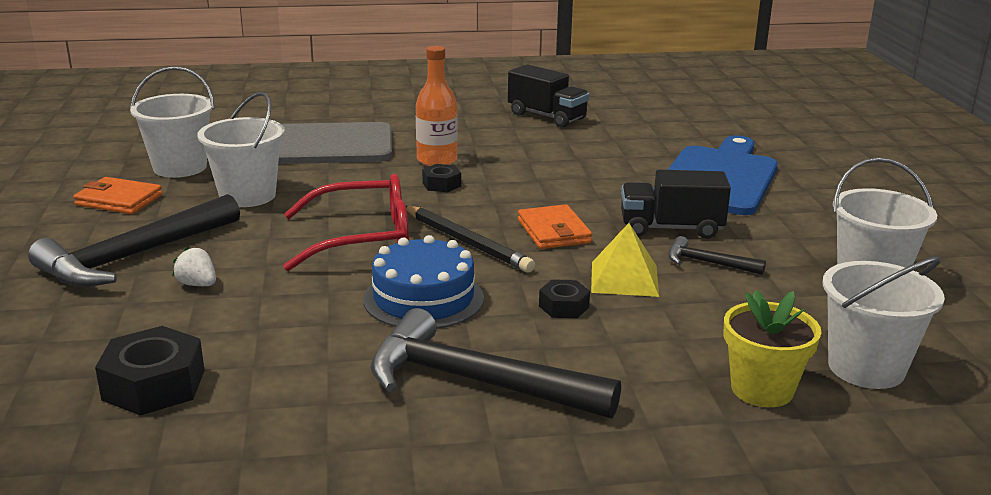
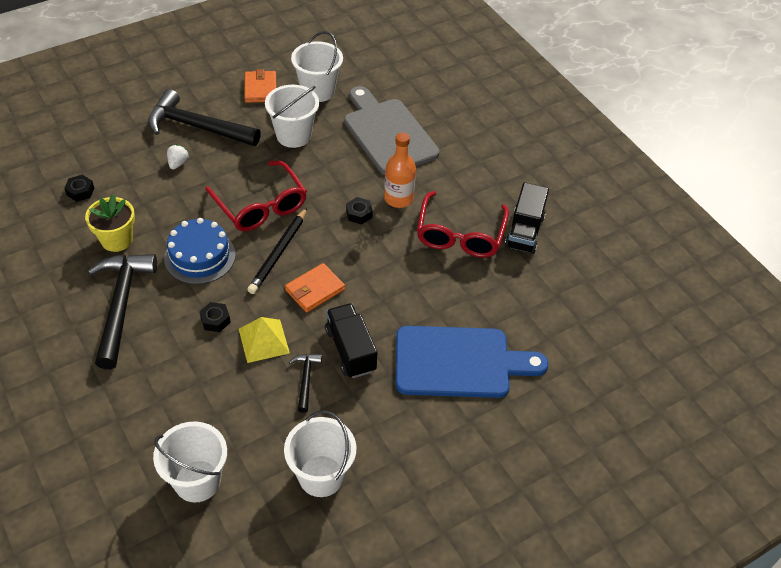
camera: 65 degrees right, 25 degrees up
black nut [95,326,205,416] -> black nut [64,175,94,202], size x0.56
yellow flower pot [724,290,822,407] -> yellow flower pot moved to [85,194,135,252]
none -> red glasses [417,191,509,258]

